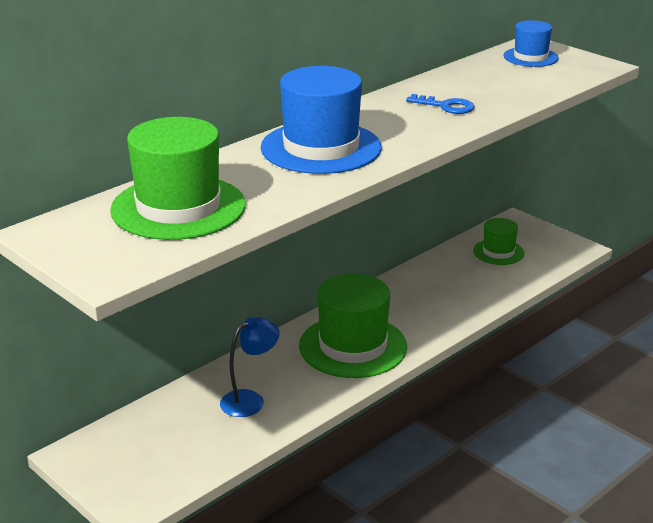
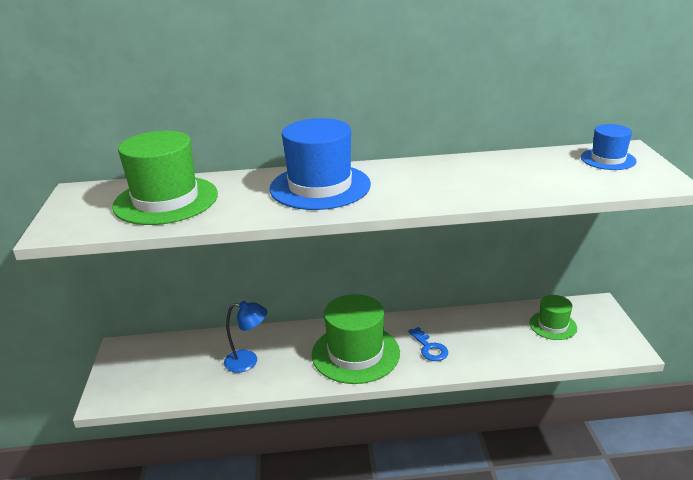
camera: 40 degrees right, 0 degrees up
blue key [406,94,474,114] -> blue key moved to [408,327,448,361]

